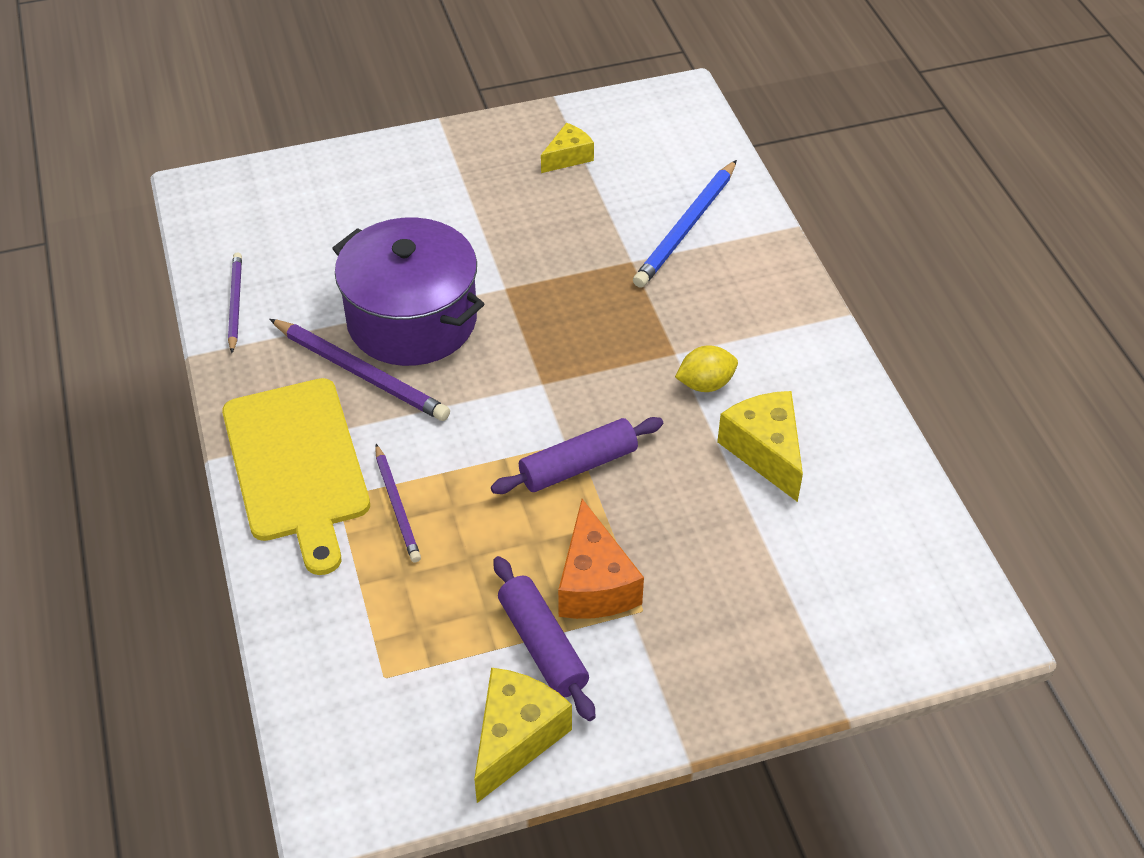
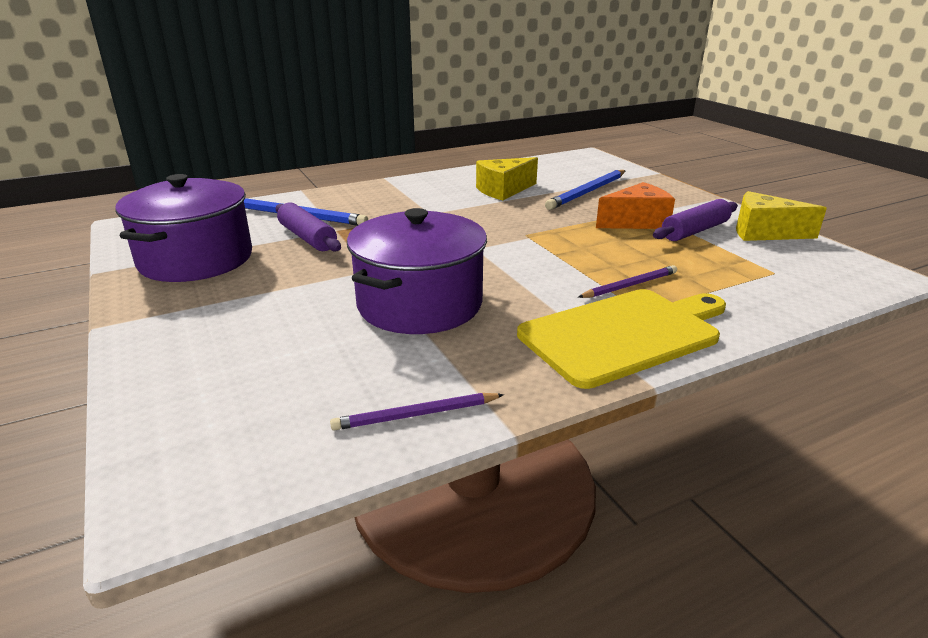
camera: 100 degrees left, 20 degrees down
purple pencil [270,319,450,421] -> none
purple rolling pin [491,417,663,494] -> purple rolling pin moved to [275,202,341,251]
yellow cheese [541,123,594,173] -> purple pot [116,174,252,282]
yellow lemon [675,345,738,392] -> none
none -> blue pencil [545,170,626,210]

